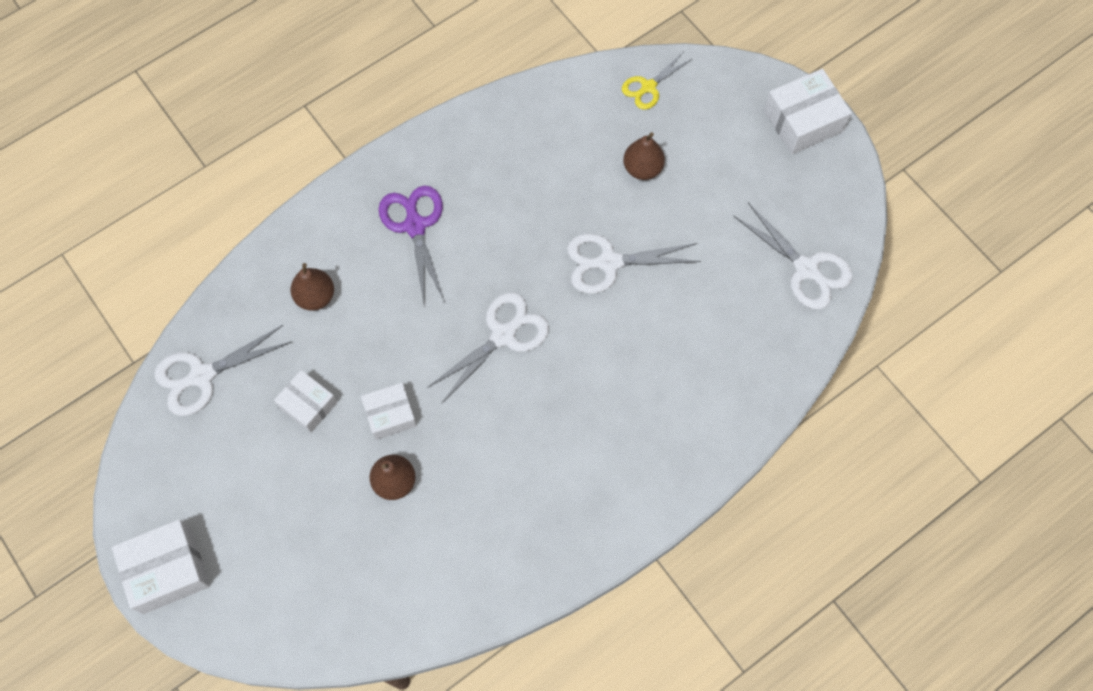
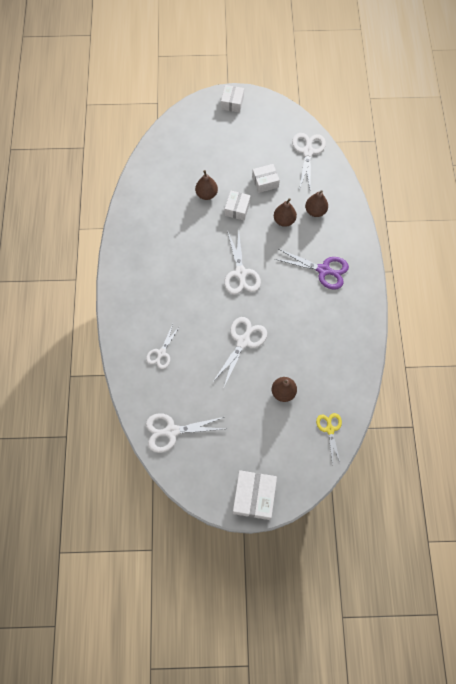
camera: 125 degrees right, 0 degrees up
white box [112,519,210,614] -> white box [221,85,244,113], size x0.65
none -> white scissors [146,324,180,369]
none -> brown pear [274,198,297,227]

